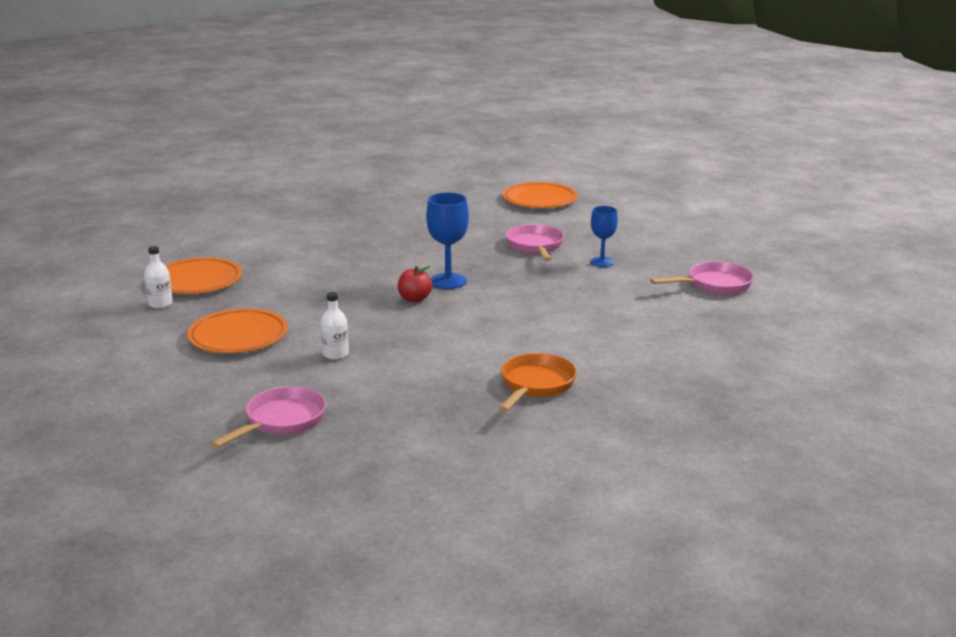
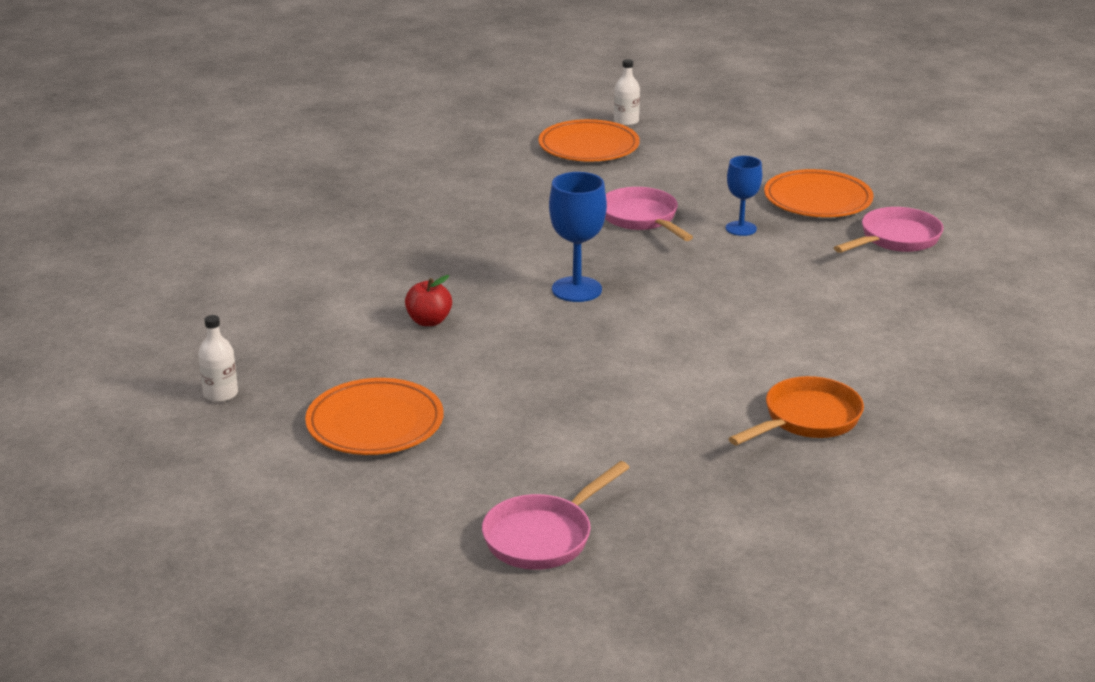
camera: 20 degrees left, 5 degrees up
orange plate [165,257,242,294] -> orange plate moved to [764,169,874,217]
pink pan [210,386,326,448] -> pink pan turned 150 degrees counterclockwise [482,461,630,570]
white bottle [320,292,349,360] -> white bottle moved to [614,59,640,126]
red apple [398,266,432,302] -> red apple moved to [405,275,452,326]
orange pan [499,353,577,412] -> orange pan turned 45 degrees clockwise [728,376,864,445]

